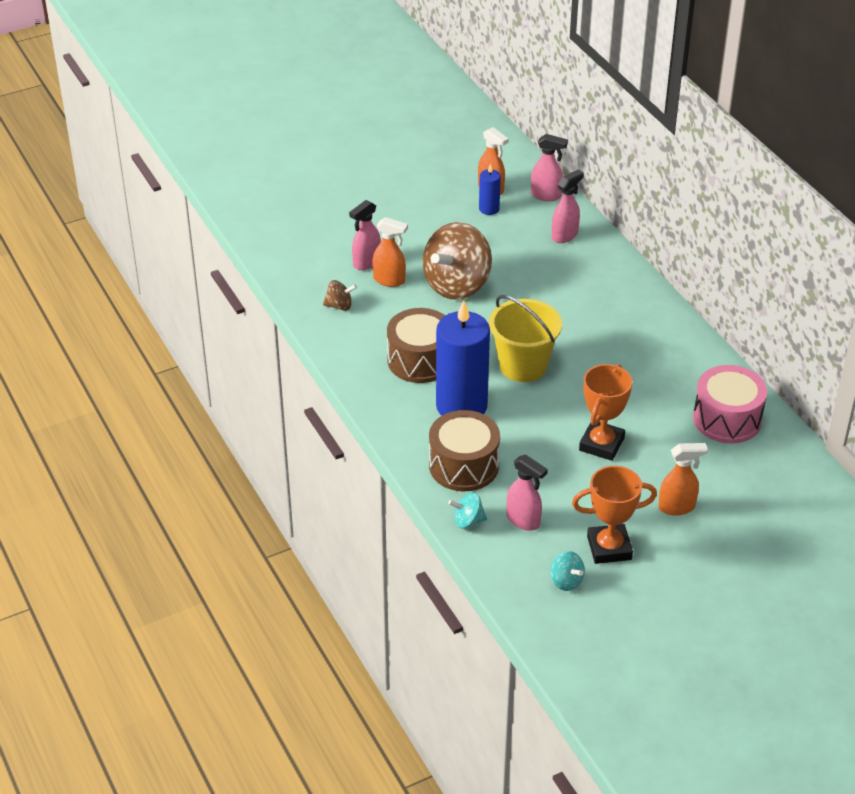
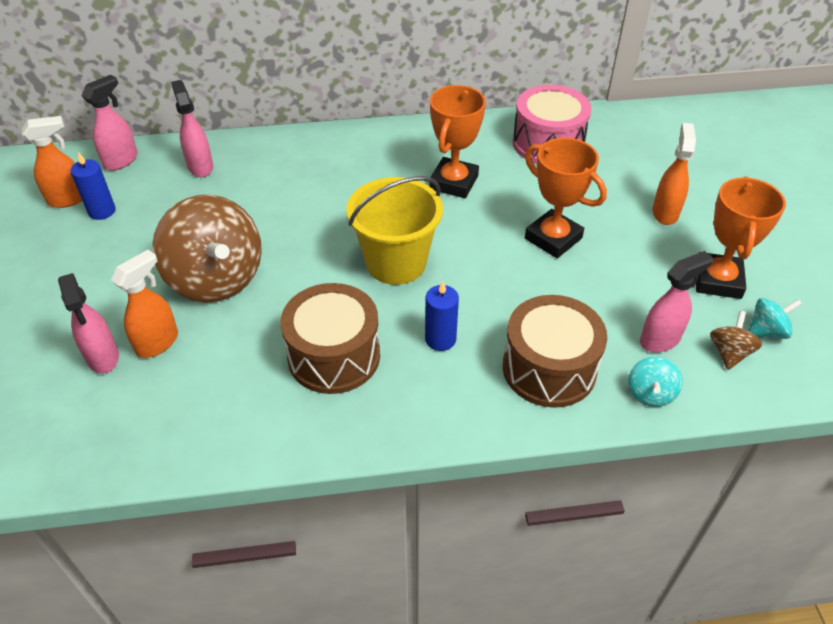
camera: 70 degrees left, 5 degrees up
brown spinning top [323,280,357,311] -> brown spinning top moved to [710,311,762,370]
blue candle [436,300,490,416] -> blue candle [425,281,459,351], size x0.45
none -> orange trophy [429,85,486,198]

